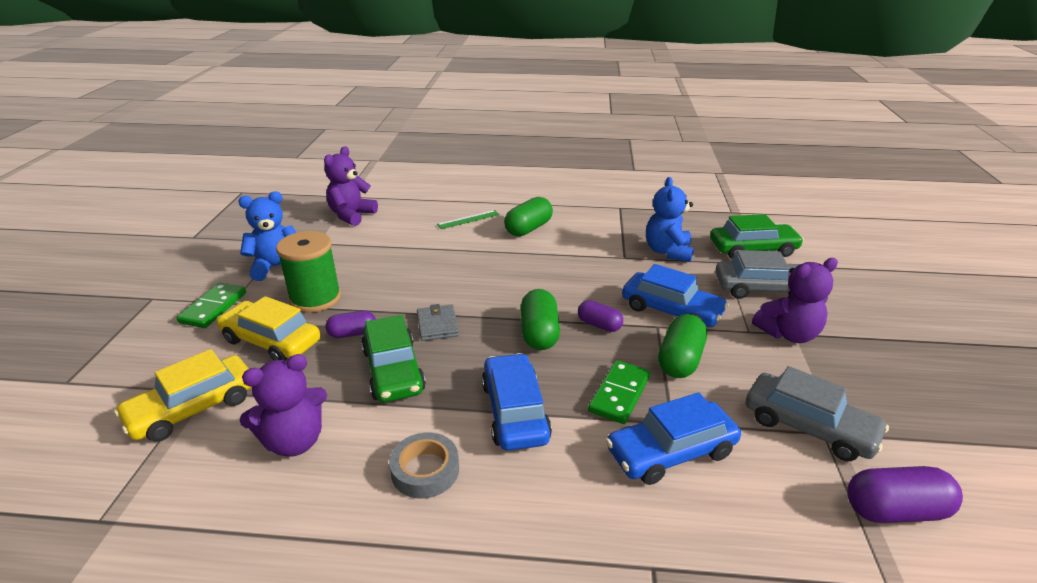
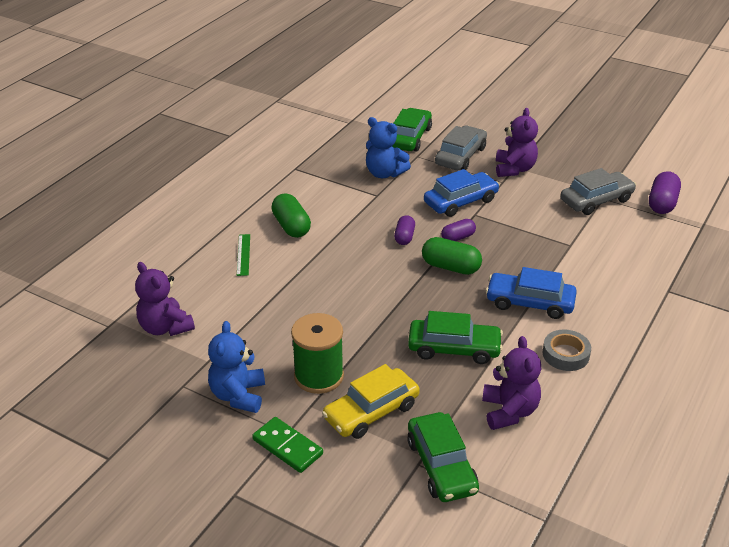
camera: 65 degrees left, 5 degrees up
yellow car [114,349,252,442] -> green car [407,412,479,502]
purple capsule [326,311,376,338] -> purple capsule moved to [394,215,415,245]
grey wallet [417,304,459,341] -> none
green domino [588,360,650,424] -> none
blue car [606,392,741,485] -> none
green capsule [658,314,707,378] -> none

